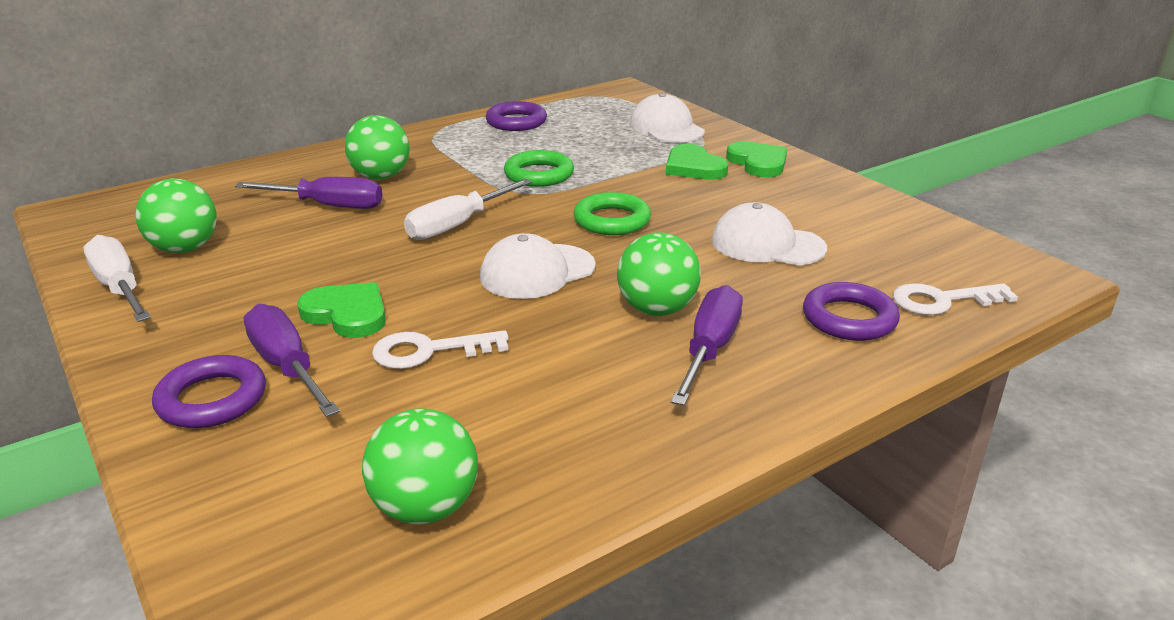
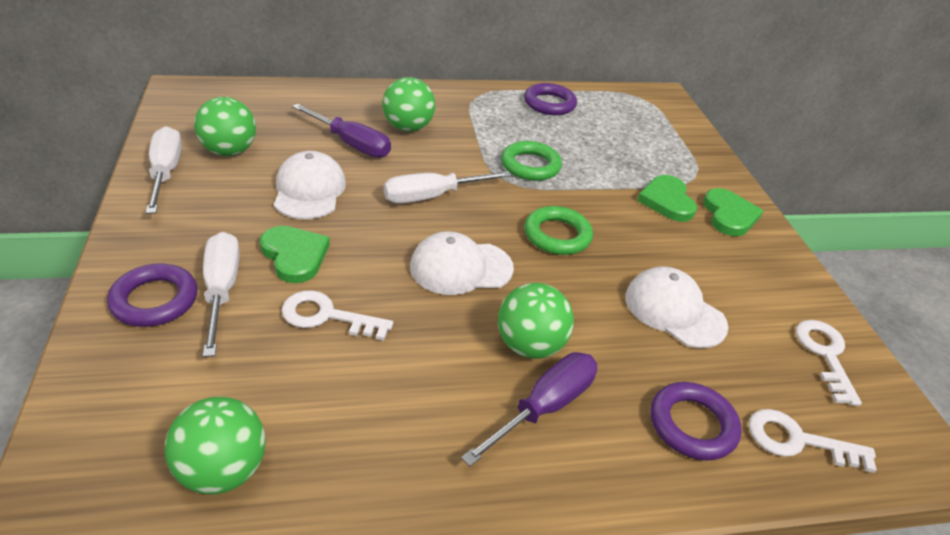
camera: 20 degrees right, 10 degrees up
purple screwdriver [244,304,340,417] -> white screwdriver [203,232,240,357]
white cap [629,93,705,143] -> white cap moved to [274,151,346,219]
none -> white key [796,320,862,406]

